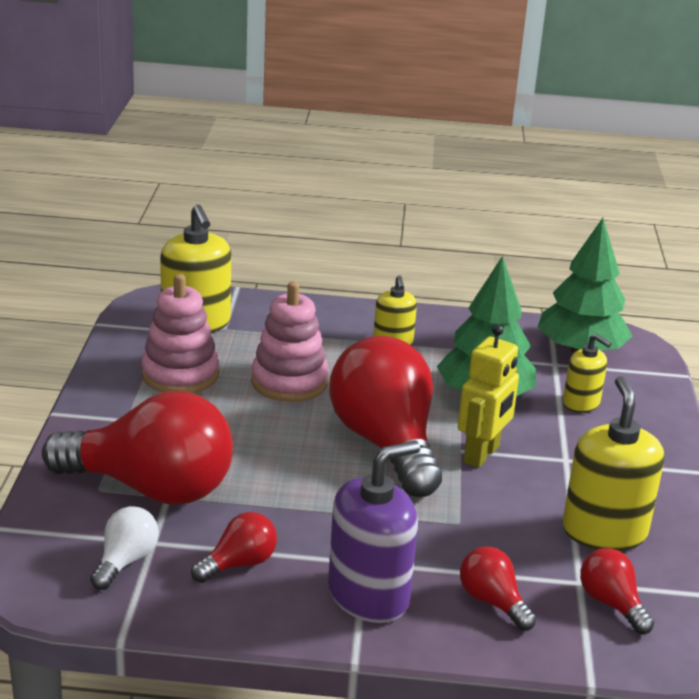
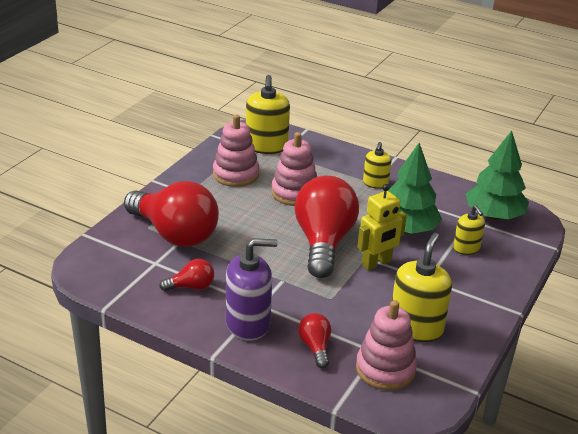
camera: 25 degrees right, 5 degrees up
white light bulb [90,506,159,590] -> none
red light bulb [580,548,654,634] -> pink stacking toy [356,300,417,390]

